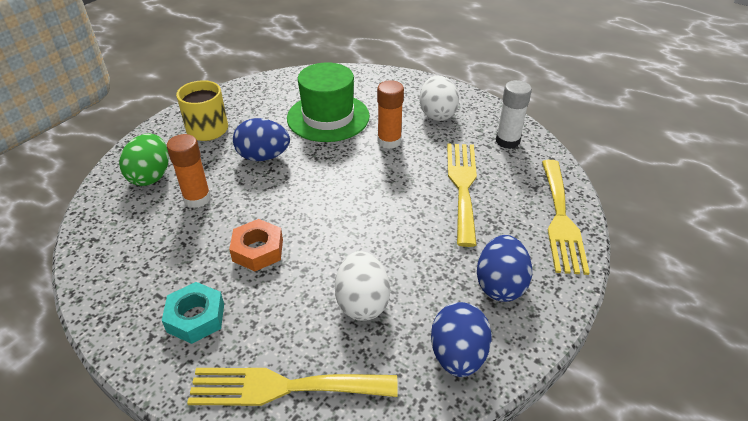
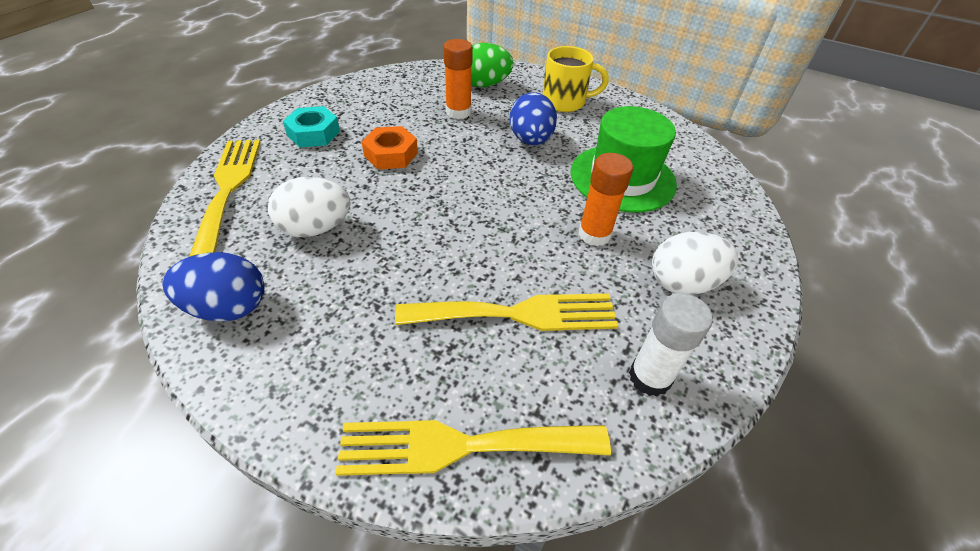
camera: 80 degrees right, 5 degrees up
blue egg [477,235,532,302] -> none

